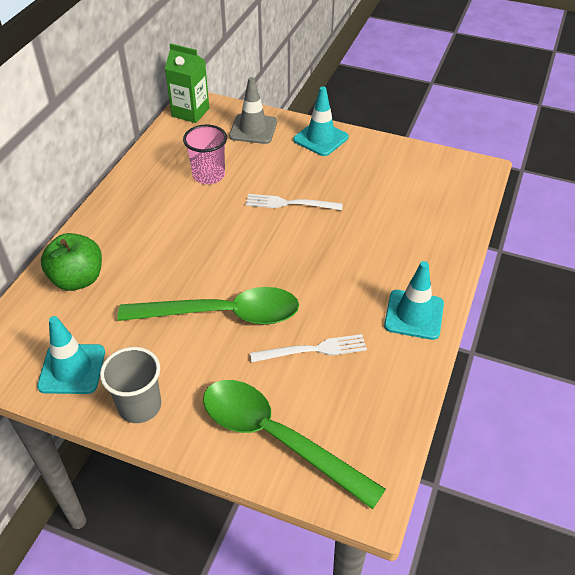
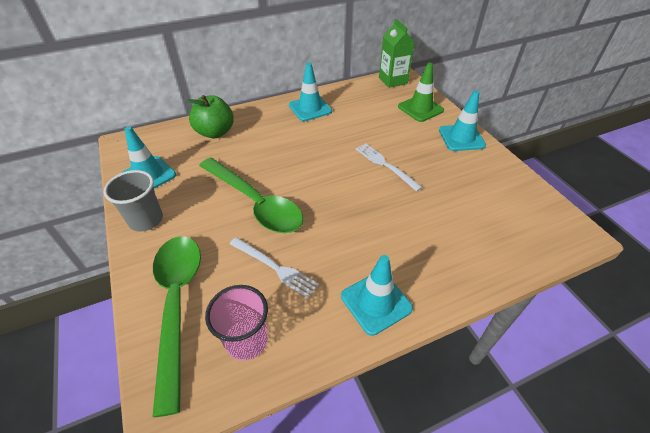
camera: 45 degrees right, 0 degrees up
pink cup [183,125,227,184] -> pink cup moved to [205,285,268,361]
grey traffic cone [229,77,277,144] -> green traffic cone [398,63,444,122]
none -> turquoise traffic cone [289,62,332,121]

